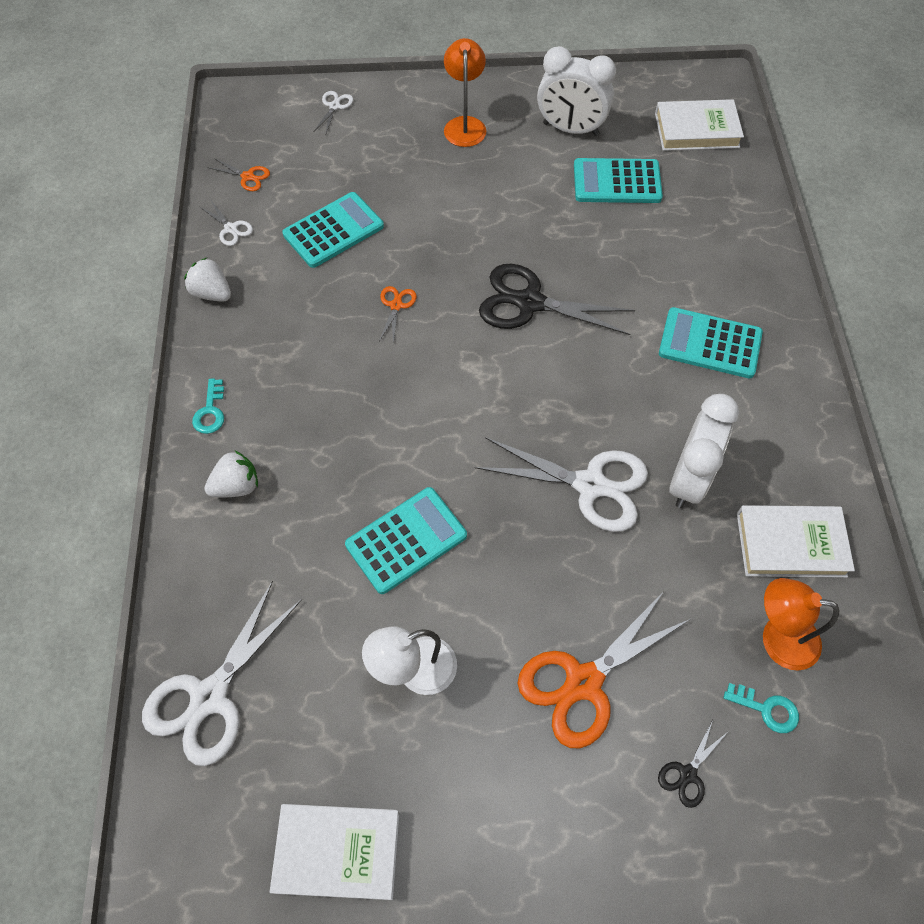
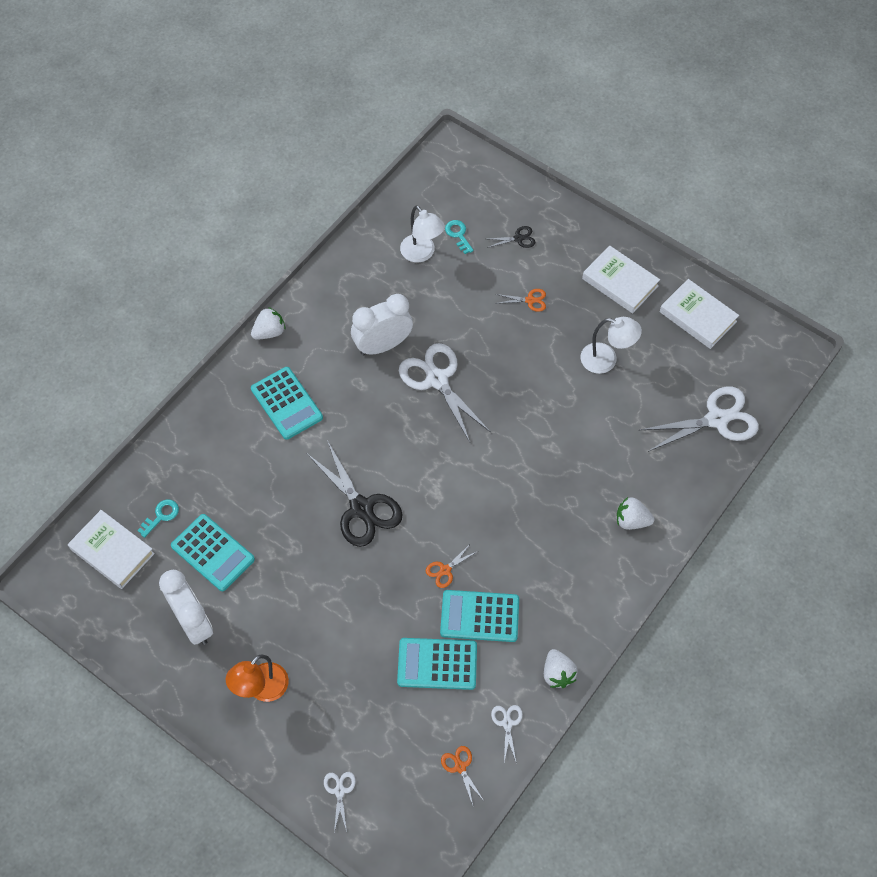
camera: 140 degrees left, 0 degrees up
turquoise key [192,378,224,434] -> turquoise key moved to [137,499,179,538]
white scissors [314,91,353,133] -> white scissors turned 120 degrees clockwise [324,772,356,832]
turquoise calculator [345,487,467,594] -> turquoise calculator moved to [440,590,519,642]
orange scissors [518,591,690,748] -> orange scissors [495,289,546,312], size x0.46
white book [737,505,855,578] -> white book moved to [582,245,660,313]
orange lamp [763,578,839,671] -> white lamp [400,205,445,262]
none -> white strawberry [251,307,286,340]

